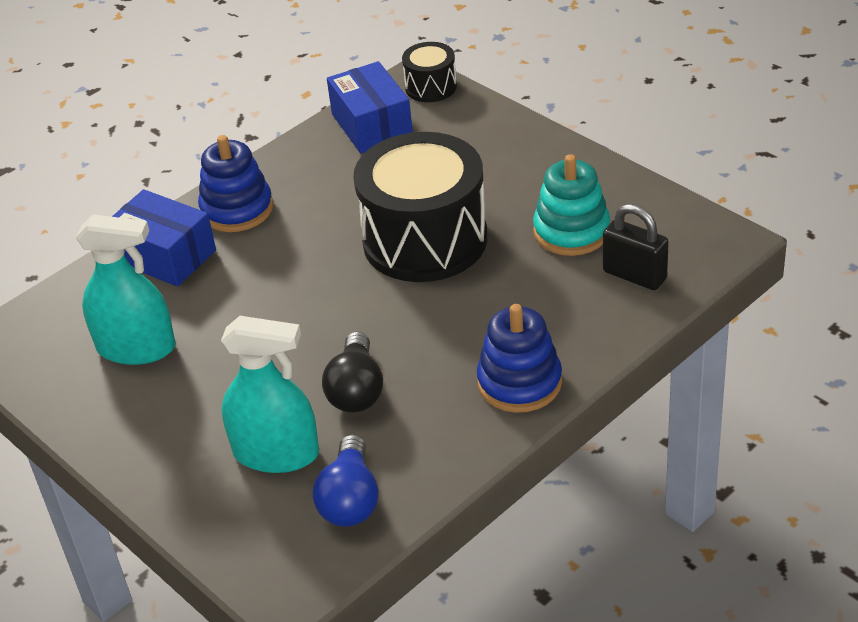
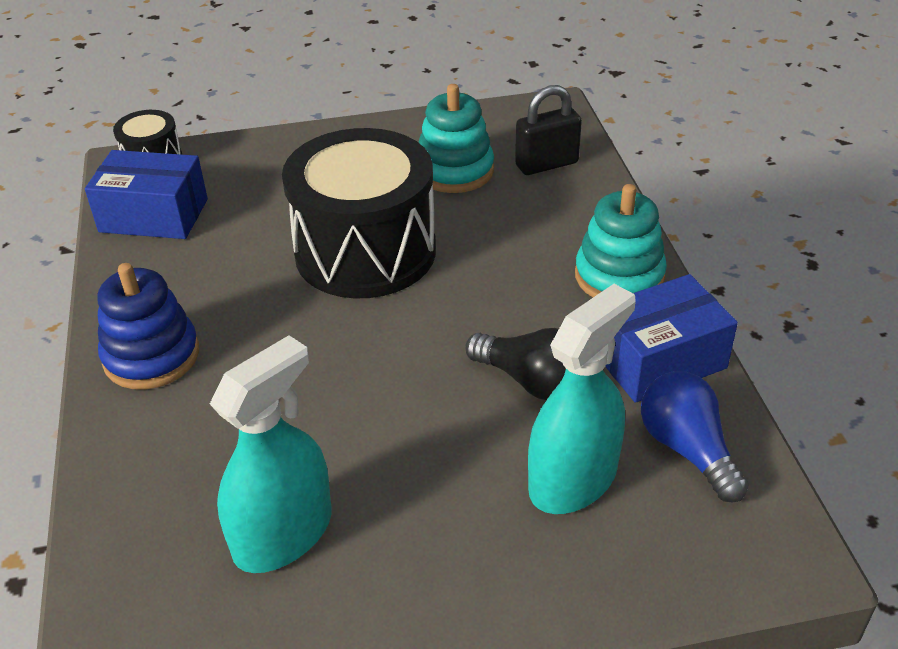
camera: 60 degrees left, 0 degrees up
blue box [112,189,216,287] -> blue box moved to [605,274,738,403]
blue light bulb [313,434,379,527] -> blue light bulb turned 150 degrees counterclockwise [641,371,749,503]
blue stacking toy [477,304,562,413] -> turquoise stacking toy [575,184,667,297]

